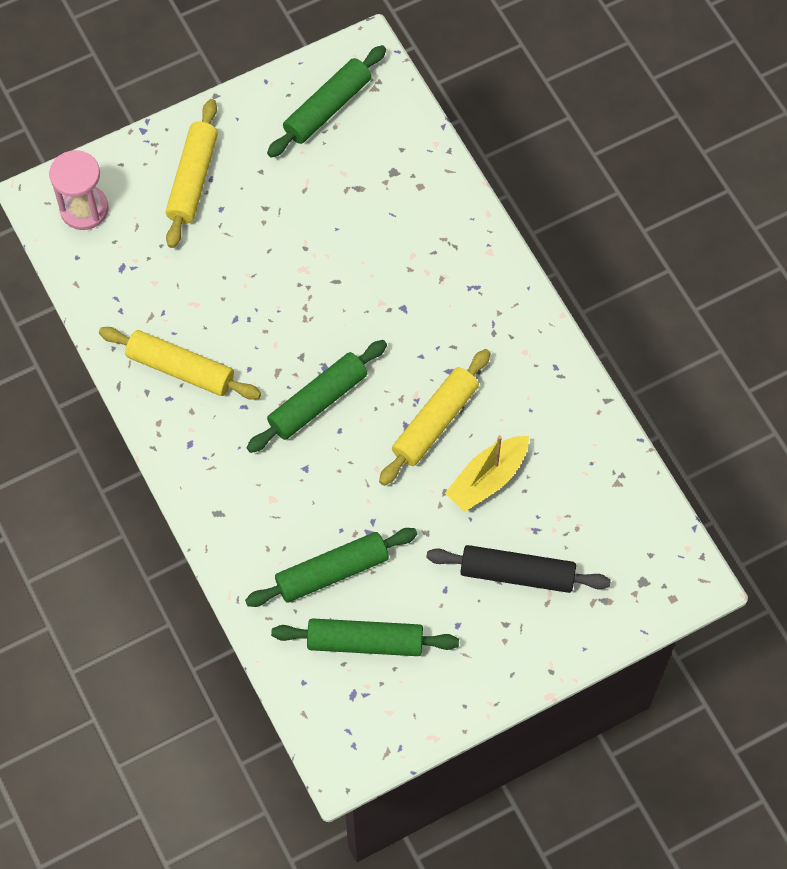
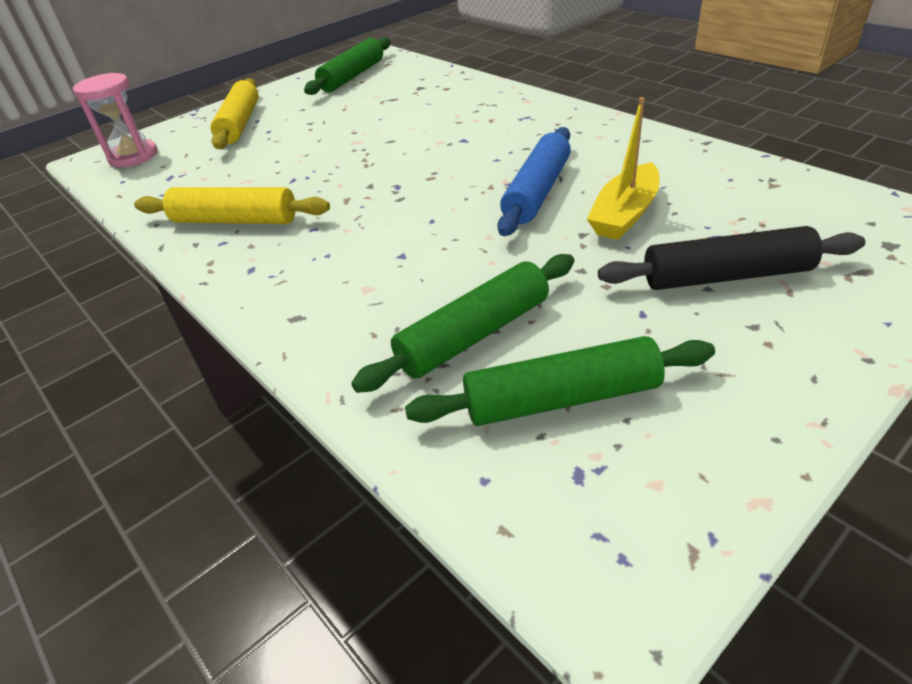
camera: 10 degrees left, 25 degrees down
green rolling pin [247,340,387,453] -> none
yellow rolling pin [379,349,491,486] -> blue rolling pin [497,127,571,236]

